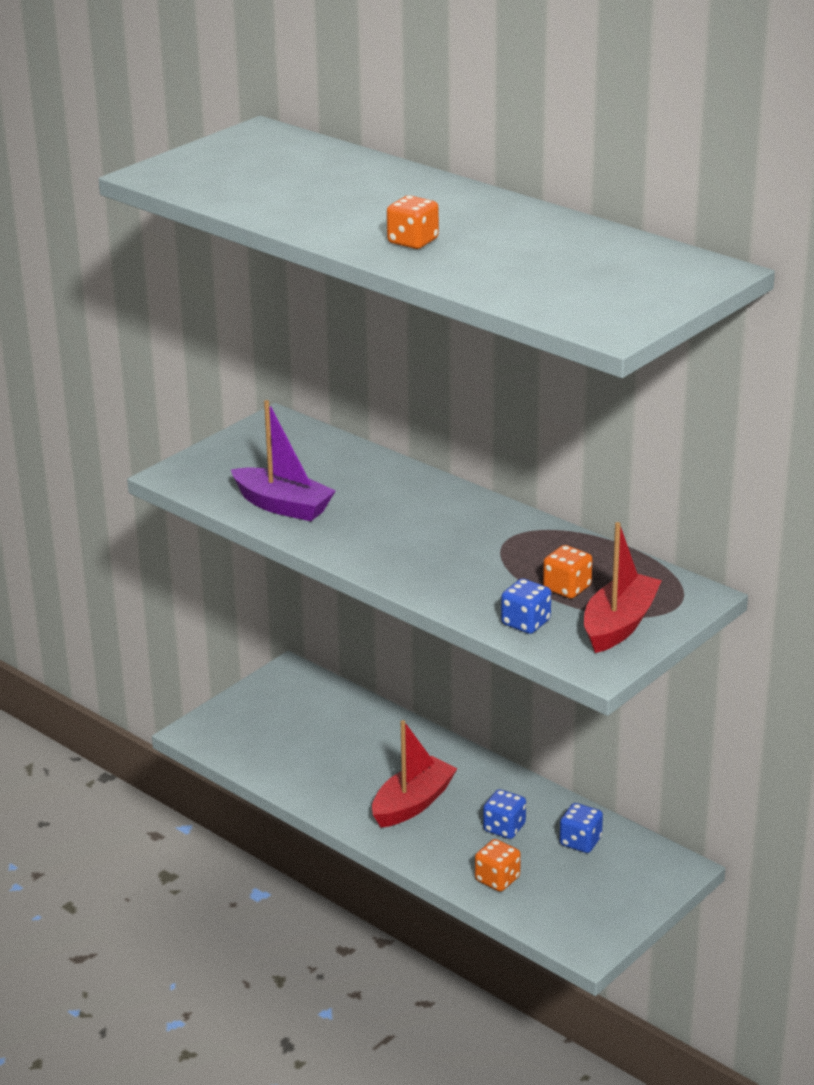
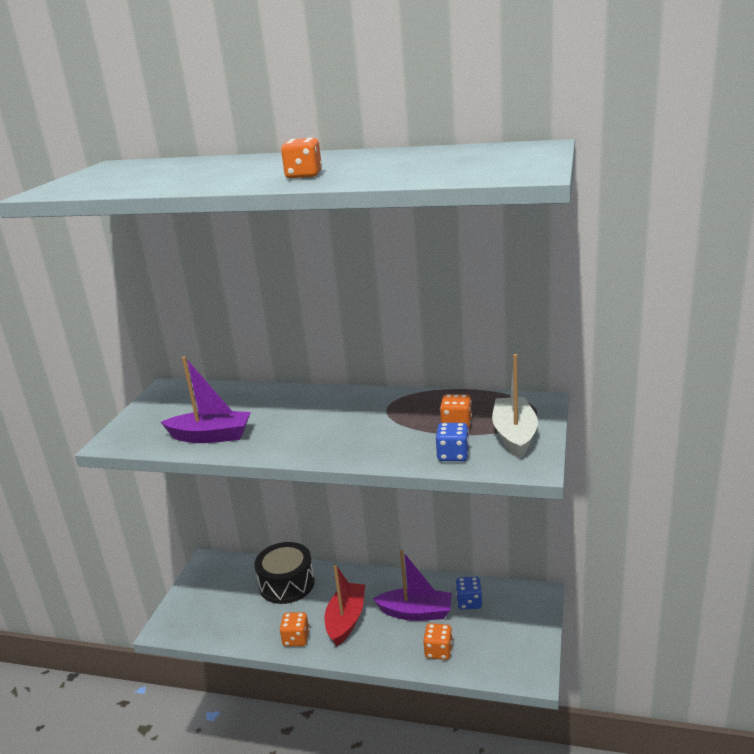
camera: 25 degrees left, 5 degrees down
blue dice [483,789,526,839] -> purple boat [373,550,452,621]
red boat [584,522,662,653] -> white boat [492,354,538,458]
none -> black drum [255,542,315,604]
none -> orange dice [280,612,309,646]

